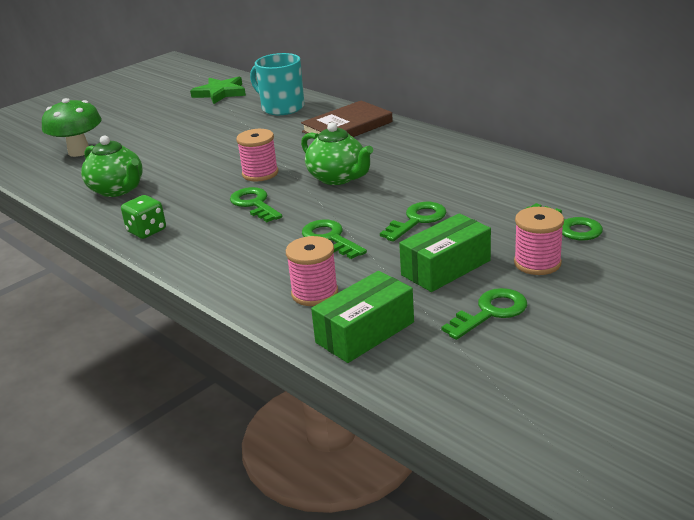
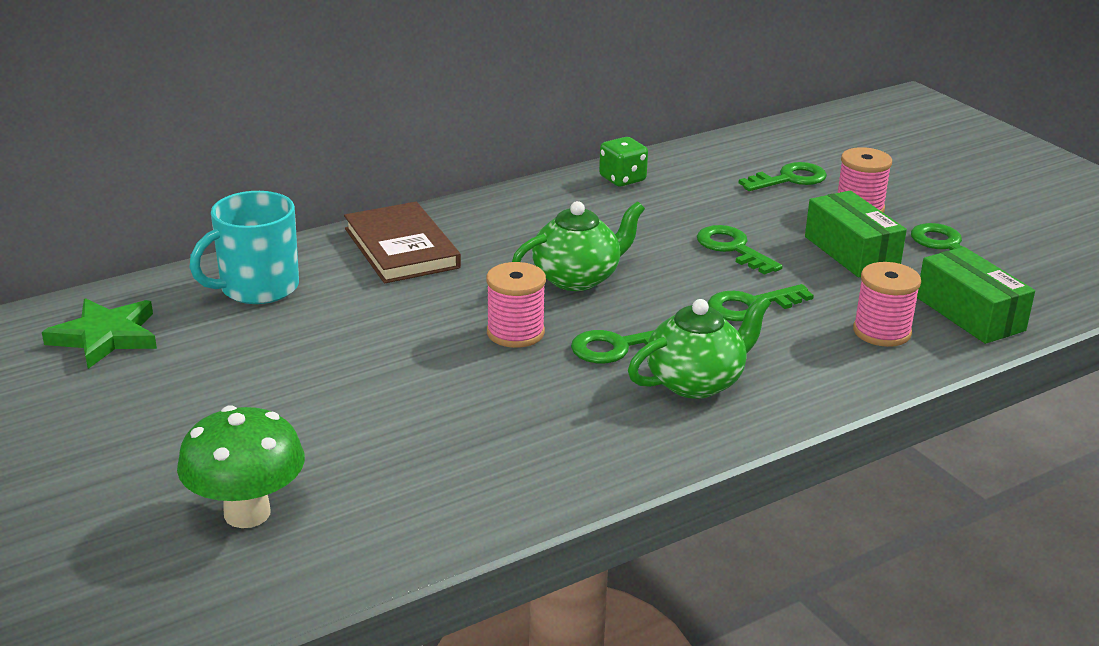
camera: 80 degrees left, 0 degrees up
green teapot [81,136,143,197] -> green teapot moved to [628,295,771,399]
green dice [121,195,166,239] -> green dice moved to [599,137,648,186]

